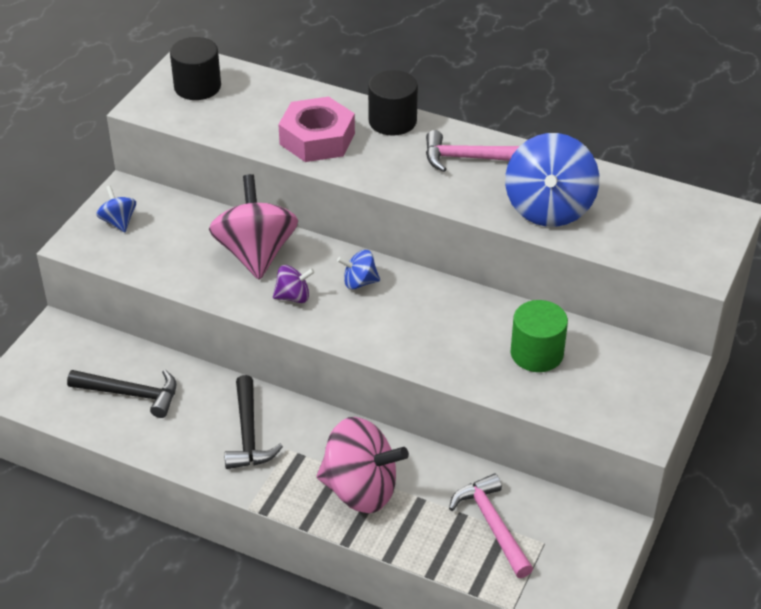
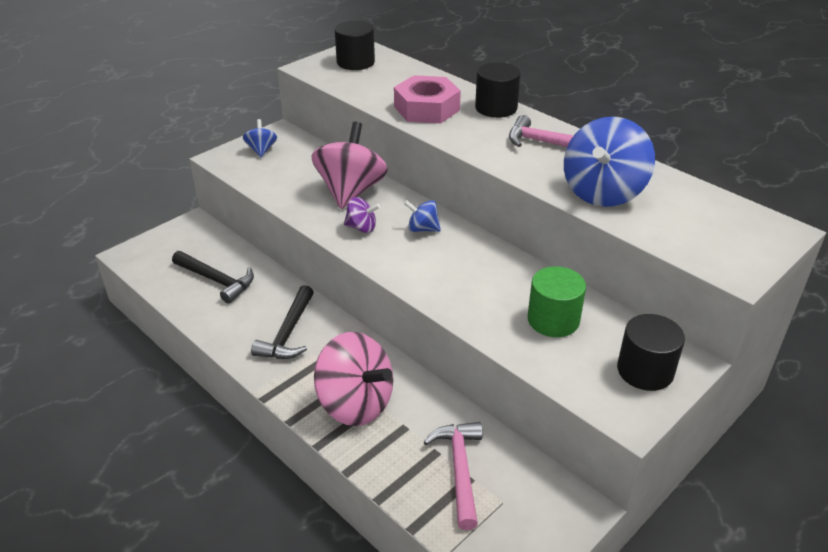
camera: 20 degrees right, 5 degrees down
none -> black cylinder [617,314,685,391]

